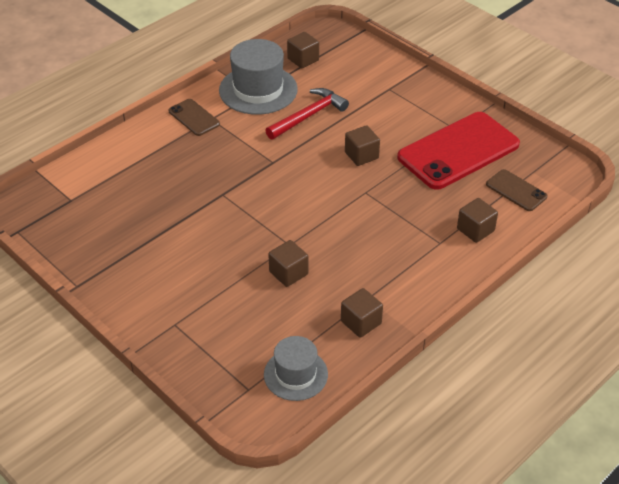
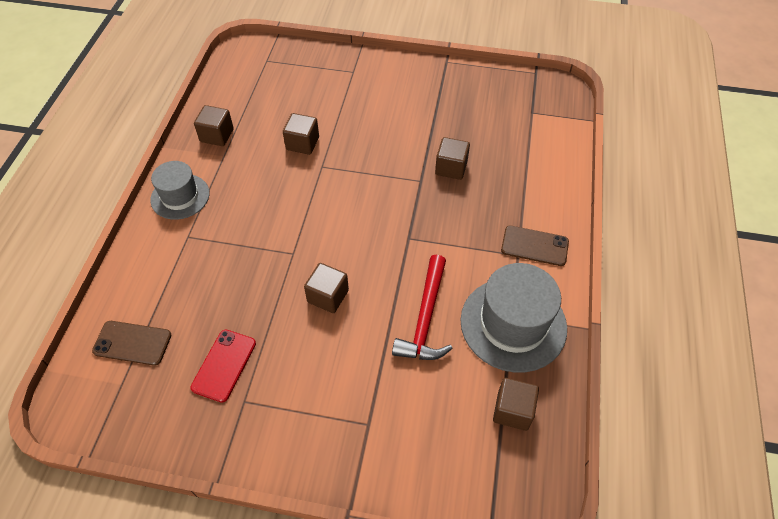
camera: 145 degrees right, 10 degrees up
grey hat [264,336,328,401] -> grey hat moved to [150,161,210,220]
red phone [397,112,520,190] -> red phone [190,330,256,403], size x0.47
brown cube [457,198,498,243] -> brown cube moved to [435,137,470,180]

